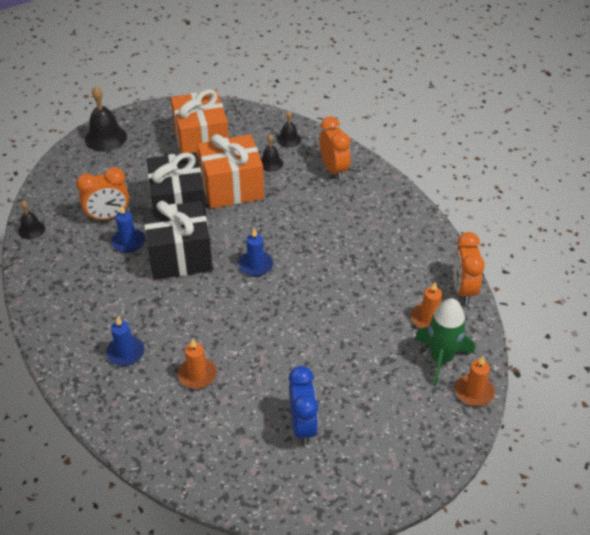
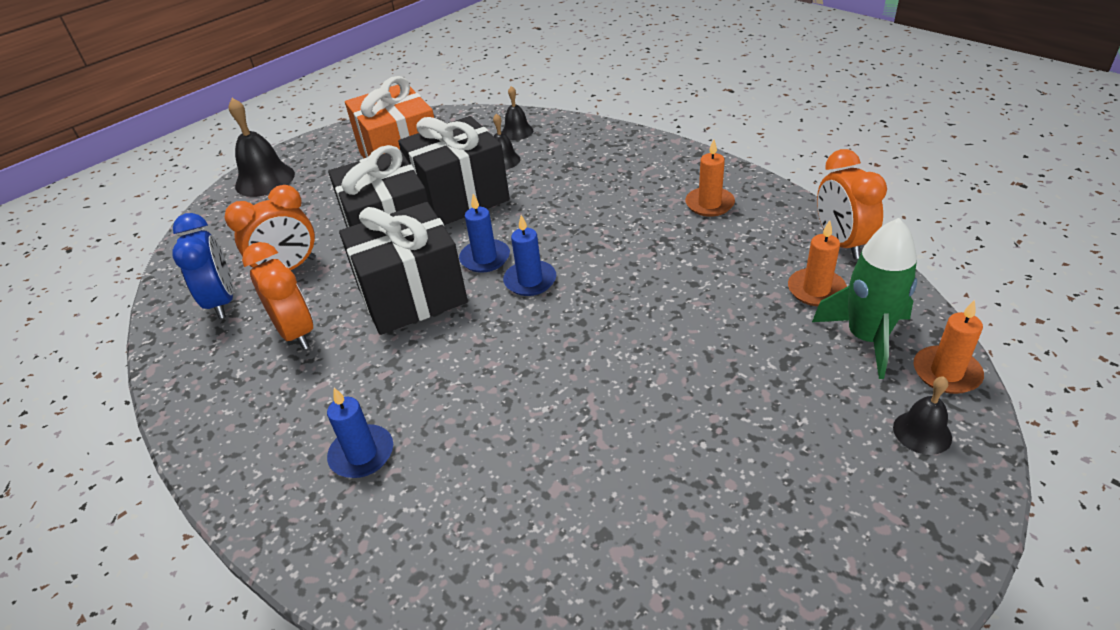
camera: 10 degrees left, 5 degrees down
black bell [18,201,45,239] -> black bell moved to [893,376,952,455]
blue candle [111,205,145,253] -> blue candle moved to [459,194,510,273]
orange candle [178,339,217,389] -> orange candle moved to [685,139,735,217]
orange gift [197,134,264,209] -> black gift [398,116,510,225]
blue clock [289,366,318,445] -> blue clock moved to [172,213,233,319]
orange clock [319,116,351,180] -> orange clock moved to [242,242,313,350]

